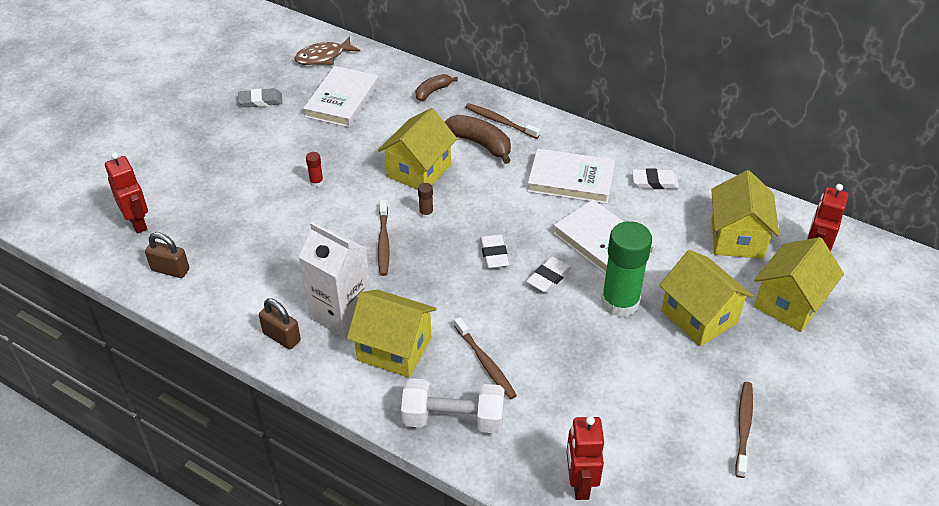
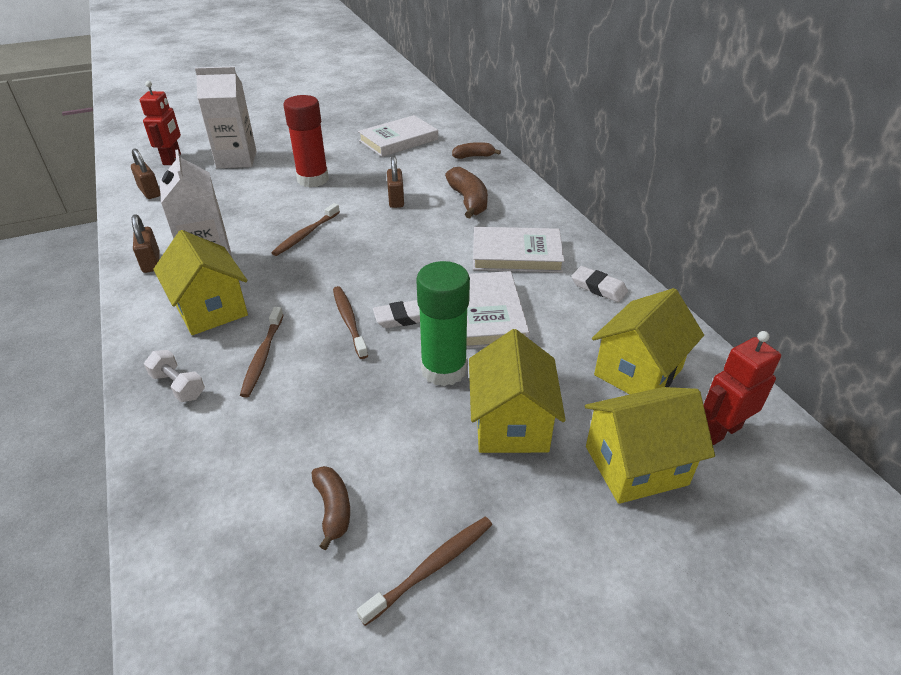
camera: 35 degrees right, 5 degrees down
grey eraser [238,88,282,108] -> none
brown fish [294,36,360,65] -> none
red glue stick [306,152,324,187] -> red glue stick [283,95,329,188], size x2.48
yellow house [378,108,457,190] -> brown padlock [387,156,404,208]
white dumbbell [401,378,505,434] -> white dumbbell [144,350,205,402], size x0.58
brown glue stick [418,183,433,219] -> none
brown toothbrush [466,103,540,139] -> brown toothbrush moved to [333,286,368,359]
white eraser [480,234,509,269] -> none
white book [527,149,615,204] -> white book turned 45 degrees counterclockwise [473,227,564,272]
red robot [566,416,604,500] -> none
none -> white carton [195,67,257,168]
none -> brown banana [311,466,350,550]

